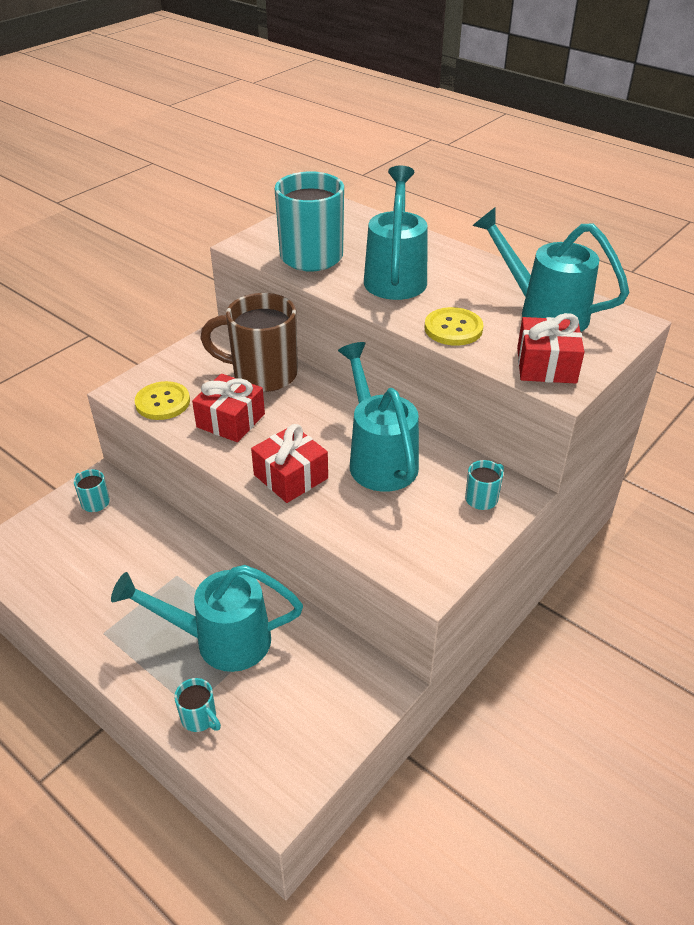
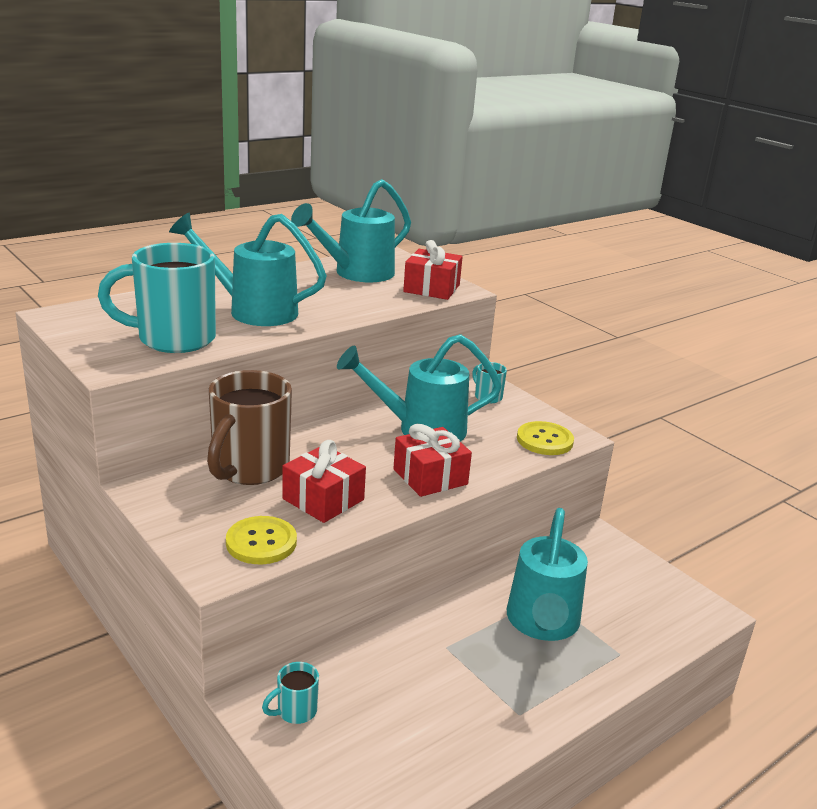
camera: 80 degrees left, 15 degrees down
turquoise mug [174,678,221,732] -> none
yellow button [425,307,484,346] -> yellow button moved to [517,421,574,455]

